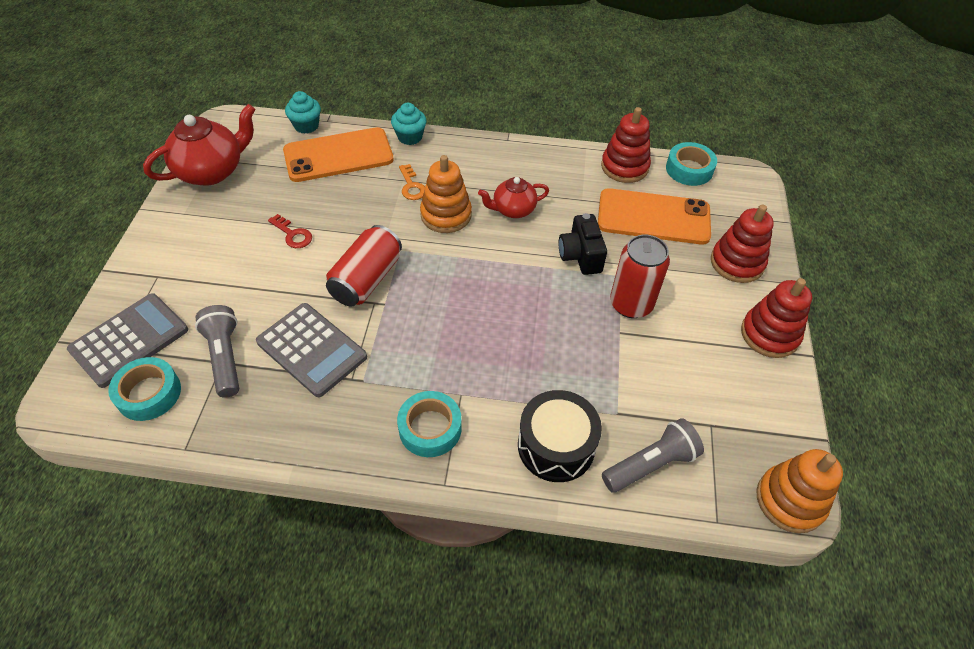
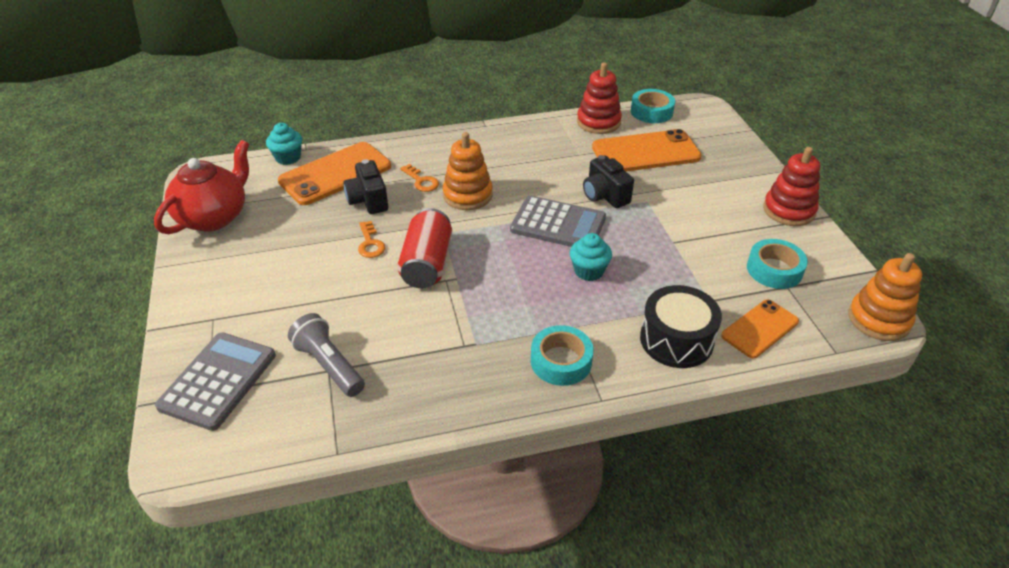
camera: 20 degrees left, 10 degrees down
turquoise tape [108,357,181,421] -> turquoise tape moved to [747,239,808,289]
grey calculator [256,303,367,397] -> grey calculator moved to [510,196,606,247]
red key [268,214,312,248] -> none
turquoise cupcake [391,103,427,145] -> turquoise cupcake moved to [570,233,612,281]
red teapot [478,177,549,218] -> none
grey flashlight [602,418,704,493] -> orange phone [721,300,799,358]
red can [610,235,670,318] -> none
red stacking toy [711,204,774,283] -> none
none -> black camera [343,159,388,214]
none -> orange key [358,221,385,258]

